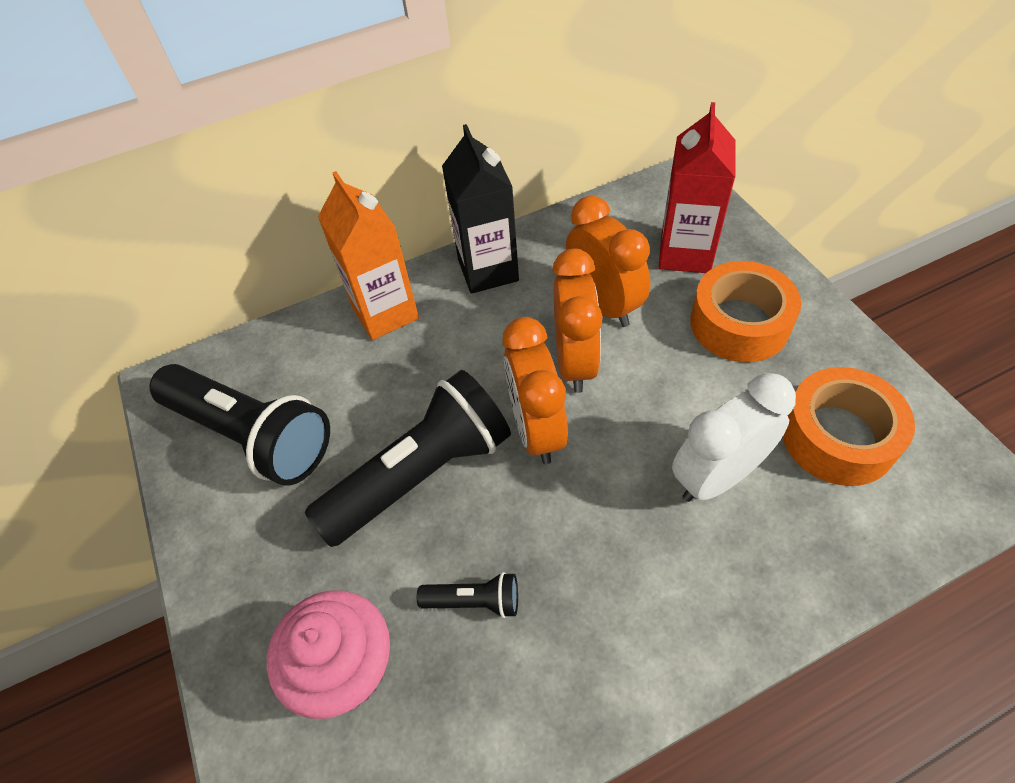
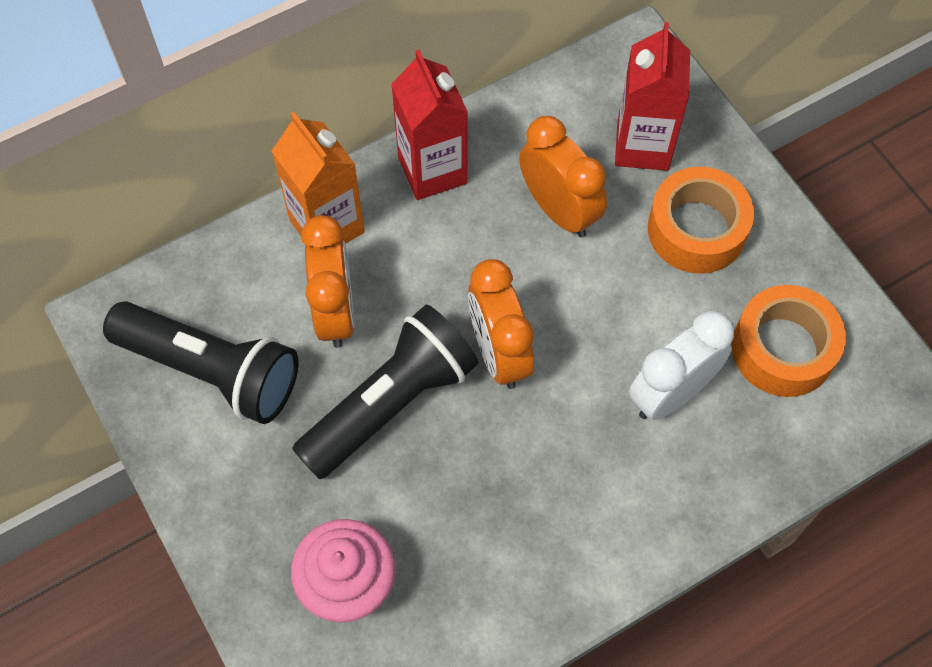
camera: 10 degrees left, 10 degrees up
black flashlight [417,572,518,618] -> none
black carton [442,124,519,294] -> red carton [391,50,468,200]
orange clock [552,249,603,393] -> orange clock moved to [301,215,355,348]

